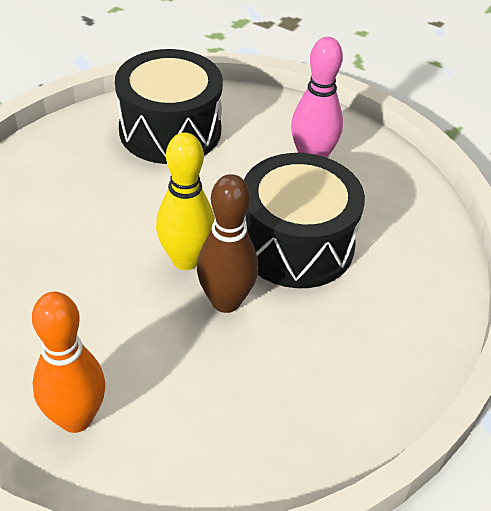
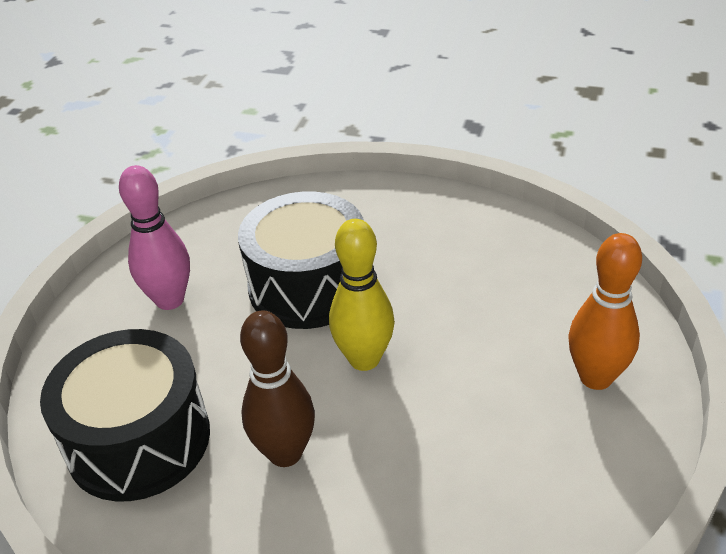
camera: 100 degrees left, 5 degrees down
brown bowling pin [197,174,258,313] -> brown bowling pin moved to [240,311,315,467]

